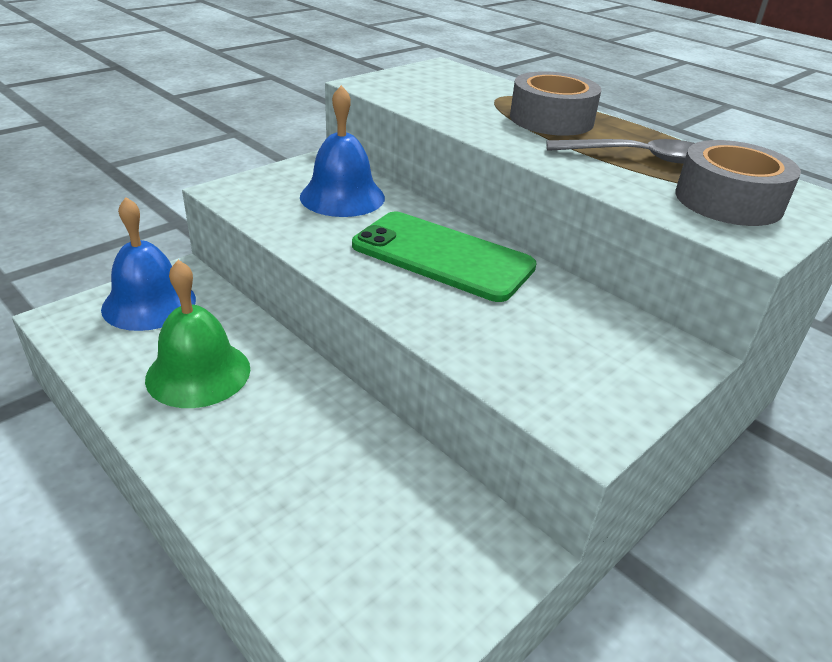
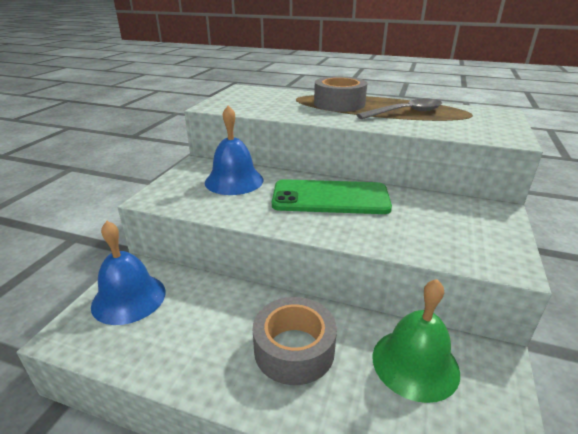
camera: 25 degrees left, 5 degrees down
green bell [145,260,250,408] -> green bell moved to [373,279,460,403]
grey tape [675,140,801,226] -> grey tape moved to [253,297,337,385]

